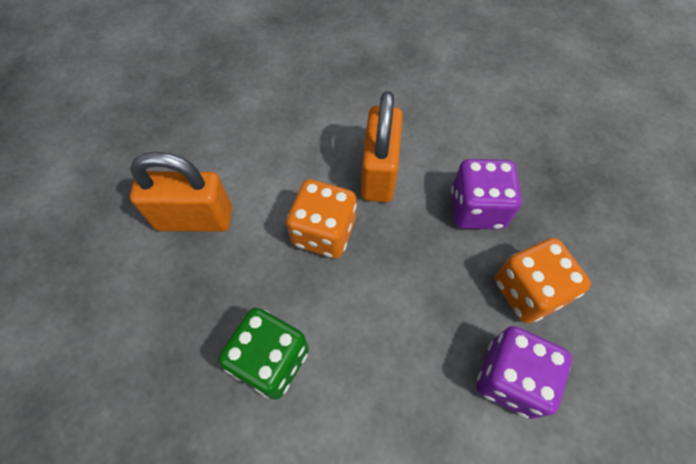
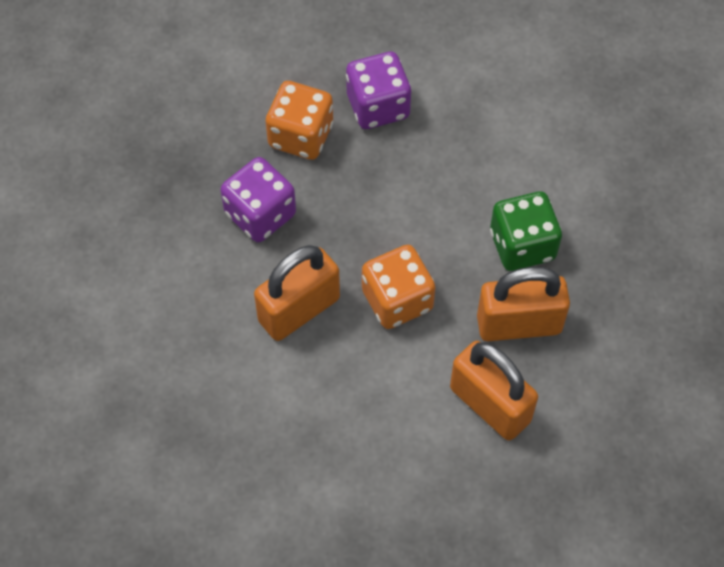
camera: 135 degrees left, 0 degrees up
none -> orange padlock [477,267,570,341]

